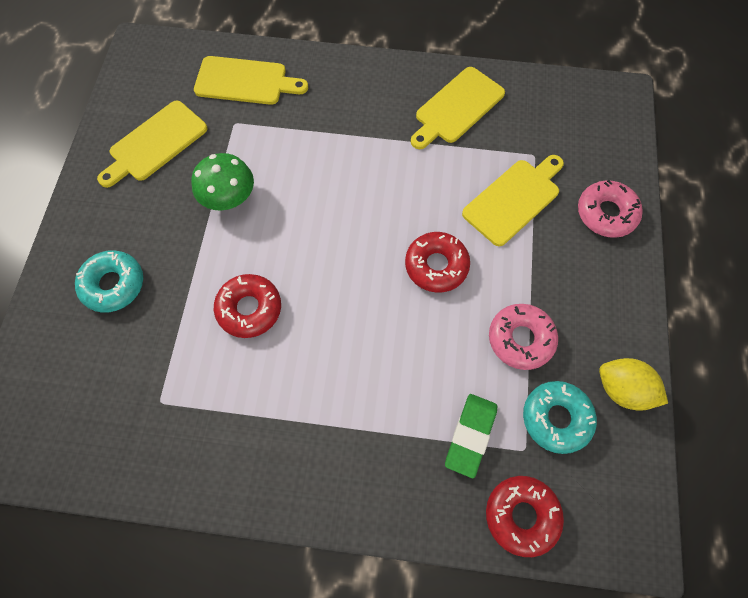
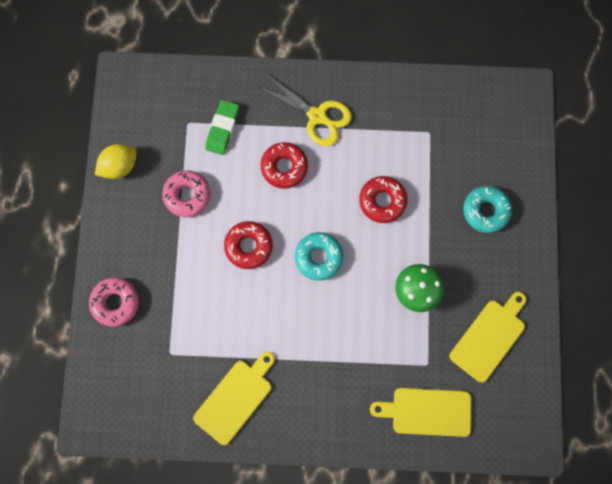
camera: 175 degrees right, 10 degrees up
yellow cutting board [462,155,564,246] -> none
red donut [486,476,564,557] -> red donut moved to [261,142,308,189]
turquoise donut [523,381,597,454] -> turquoise donut moved to [295,232,343,281]
yellow lemon [599,358,668,411] -> yellow lemon turned 60 degrees counterclockwise [95,144,137,179]
none -> yellow scissors [257,74,352,146]

